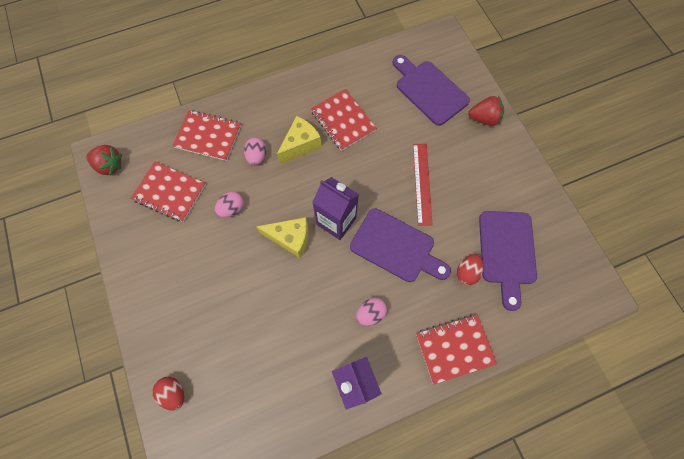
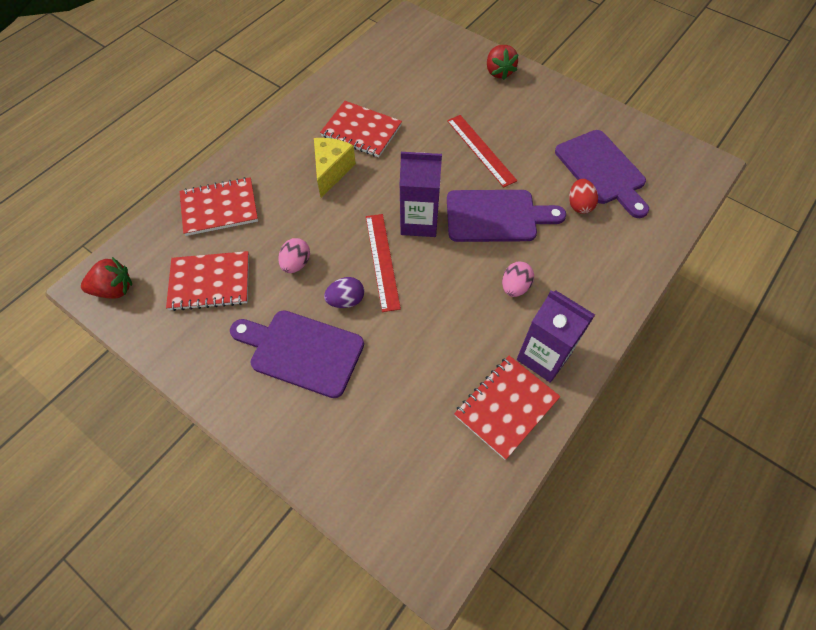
camera: 30 degrees left, 10 degrees down
red egg [153,377,184,411] -> none
pink egg [244,138,267,166] -> none
yellow cheese [256,217,309,258] -> red ruler [366,214,401,312]
purple cutting board [392,55,470,126] -> purple cutting board moved to [230,310,364,398]
red notebook [416,314,497,384] -> red notebook moved to [454,356,560,460]
red strawberry [468,96,504,126] -> red strawberry turned 105 degrees clockwise [487,45,519,80]
none -> purple egg [324,277,364,308]

